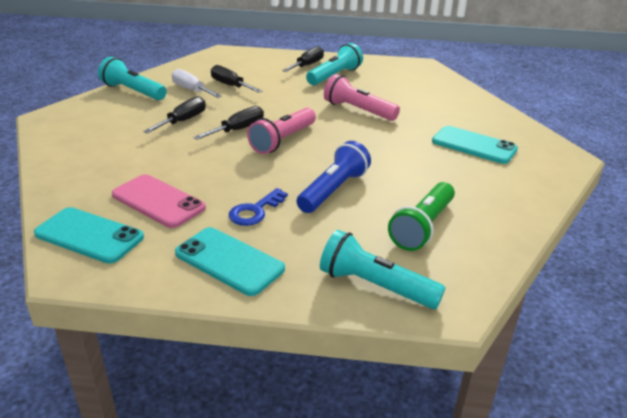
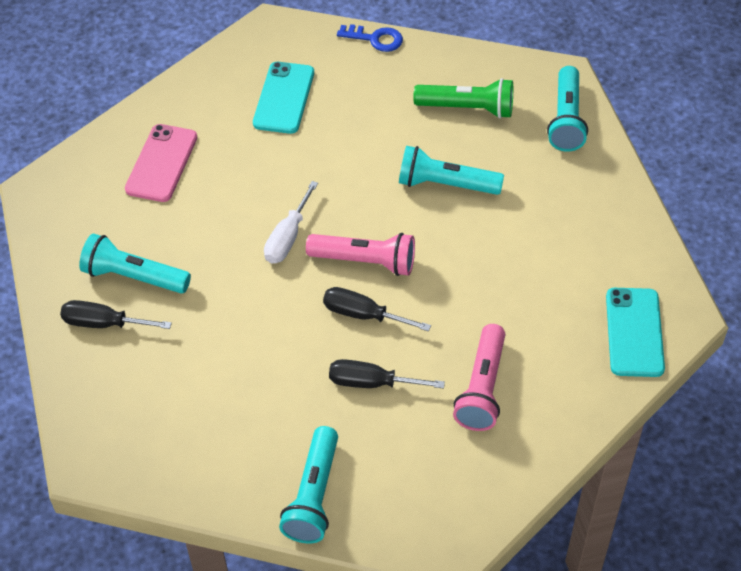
camera: 110 degrees left, 20 degrees up
pink phone [112,174,206,228] -> pink phone moved to [125,124,197,202]
white screwdriver [172,69,222,98] -> white screwdriver moved to [264,181,318,264]
turquoise phone [175,227,285,296] -> none
black screwdriver [211,65,263,93] -> none
blue key [229,188,288,226] -> blue key moved to [337,24,403,52]
blue flashlight [296,141,371,213] -> turquoise flashlight [399,146,504,195]
pink flashlight [324,74,400,121] -> pink flashlight moved to [453,324,505,431]

